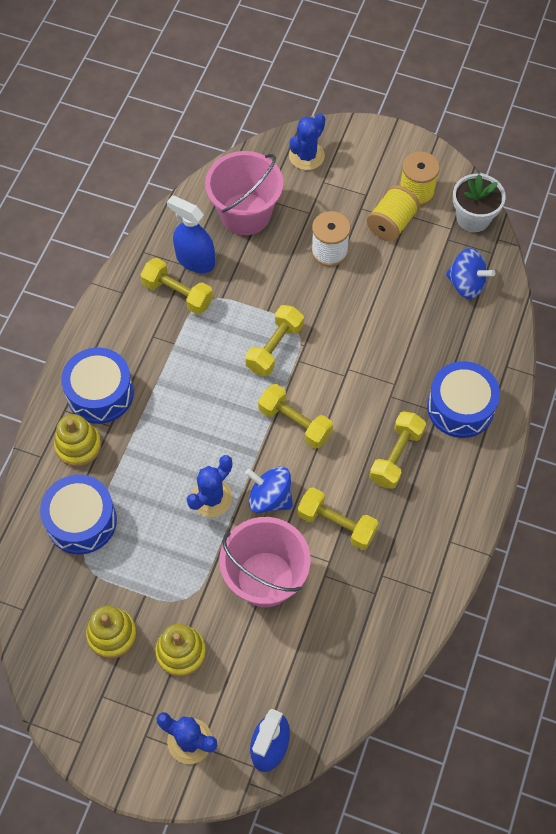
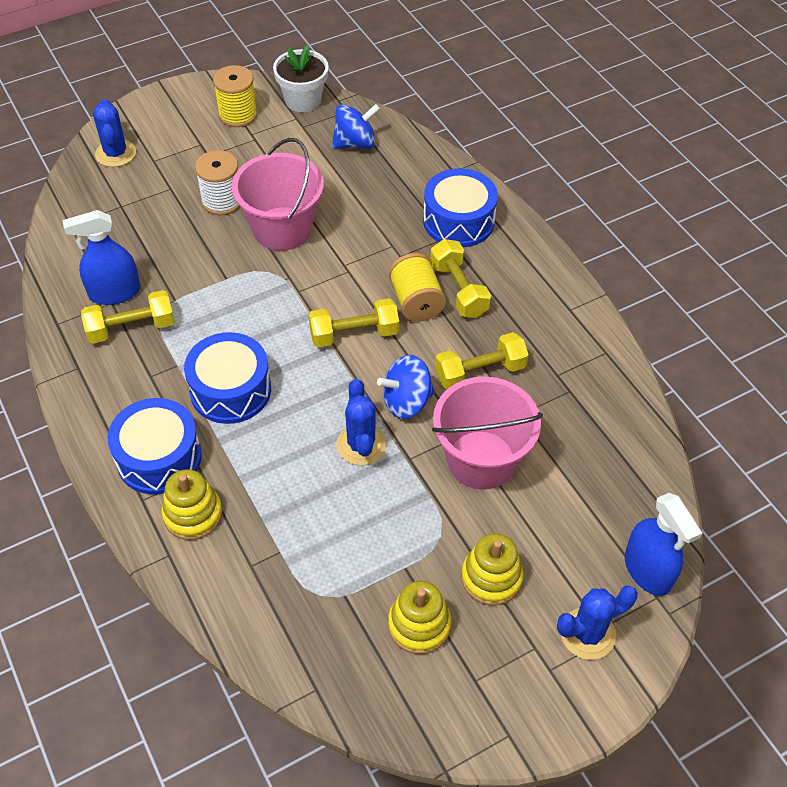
camera: 50 degrees left, 10 degrees down
blue drum [40,475,117,554] -> blue drum moved to [184,332,271,424]
pink bucket [205,151,283,235] -> pink bucket moved to [232,138,324,251]
yellow dumbbell [245,305,304,376] -> none
yellow spool [367,185,420,242] -> yellow spool moved to [389,253,446,322]

